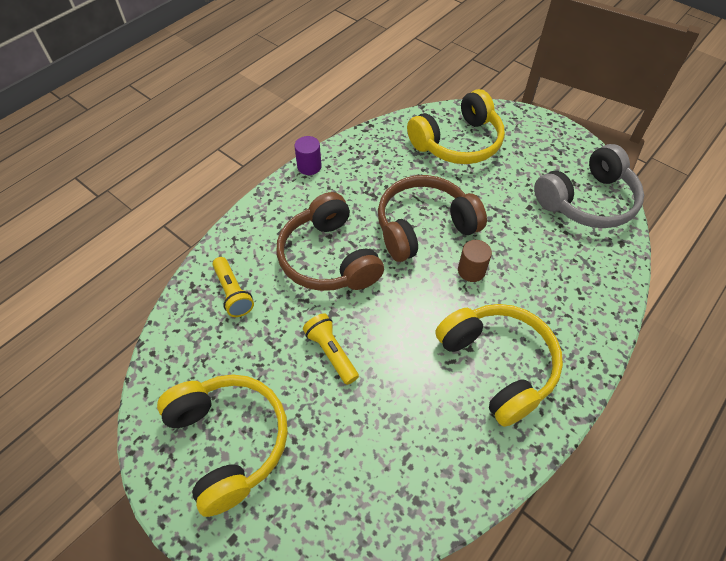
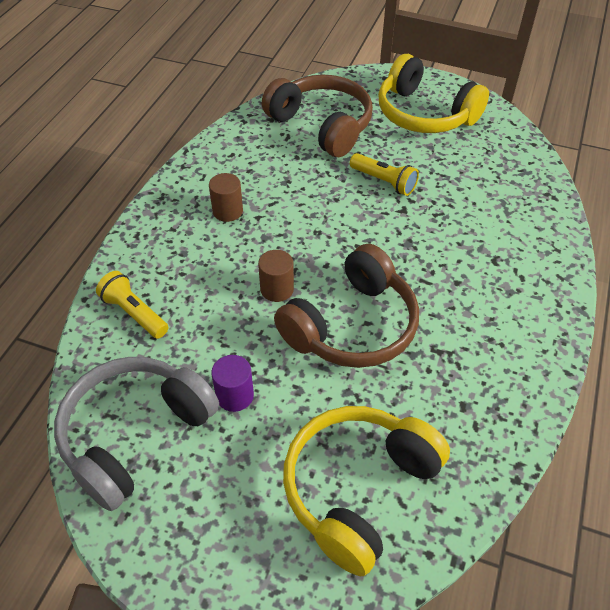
camera: 160 degrees right, 5 degrees down
yellow flashlight [213,257,254,317] -> yellow flashlight moved to [96,271,169,339]
brown headphones [276,192,384,291] -> brown headphones moved to [262,75,373,157]
purple cylinder [294,136,322,175] -> purple cylinder moved to [211,355,254,412]
yellow headphones [435,304,563,427] -> brown cylinder [209,173,243,222]

